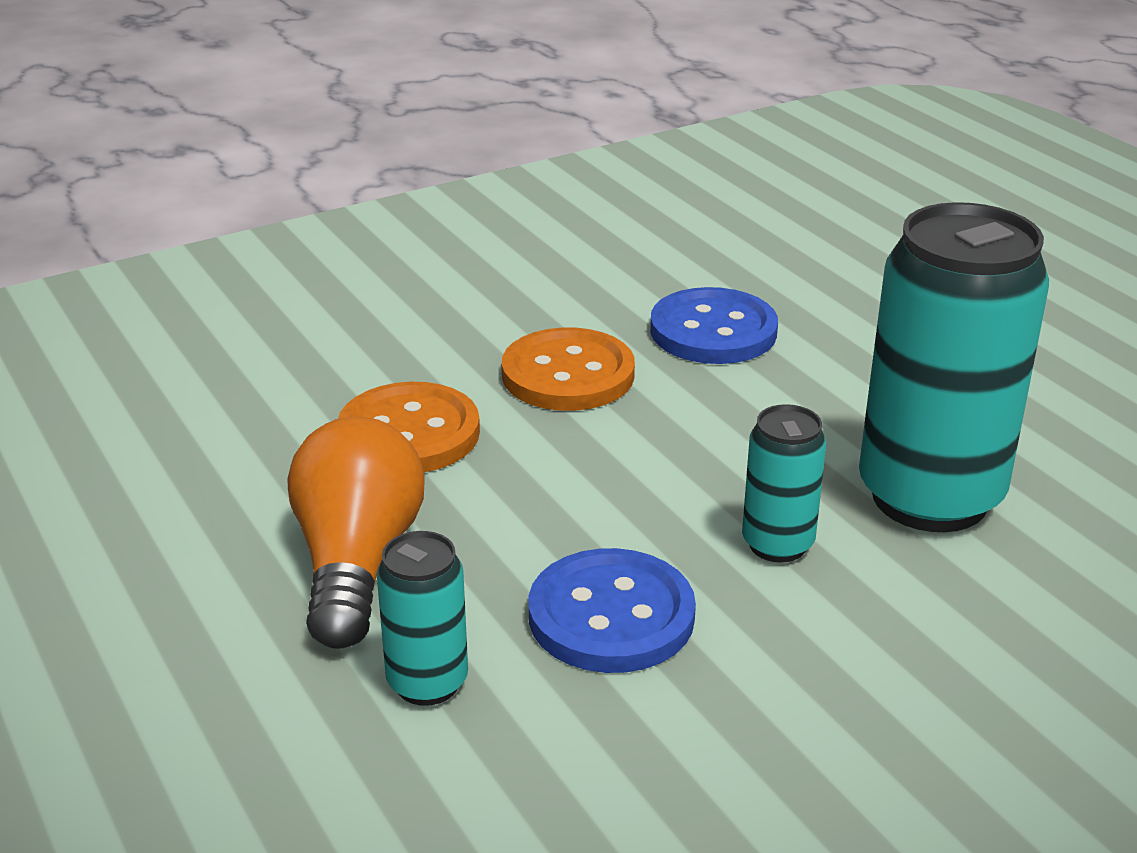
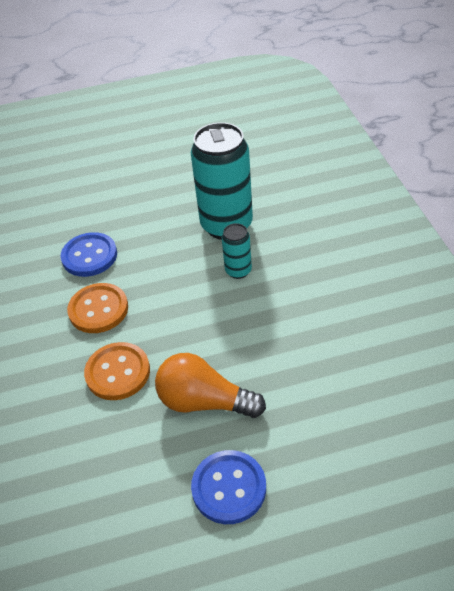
camera: 70 degrees left, 15 degrees up
turquoise can [377,531,468,706] -> none
blue button [529,548,696,673] -> blue button moved to [191,450,266,524]

